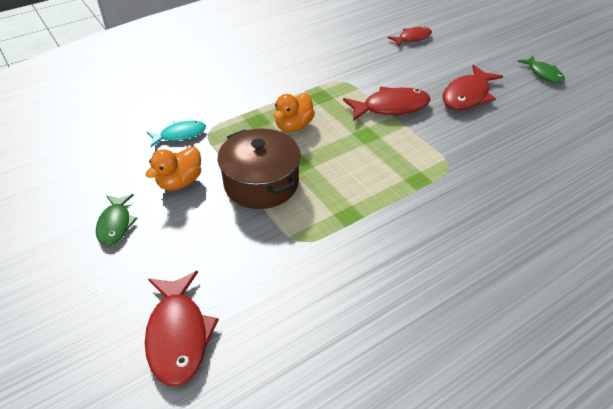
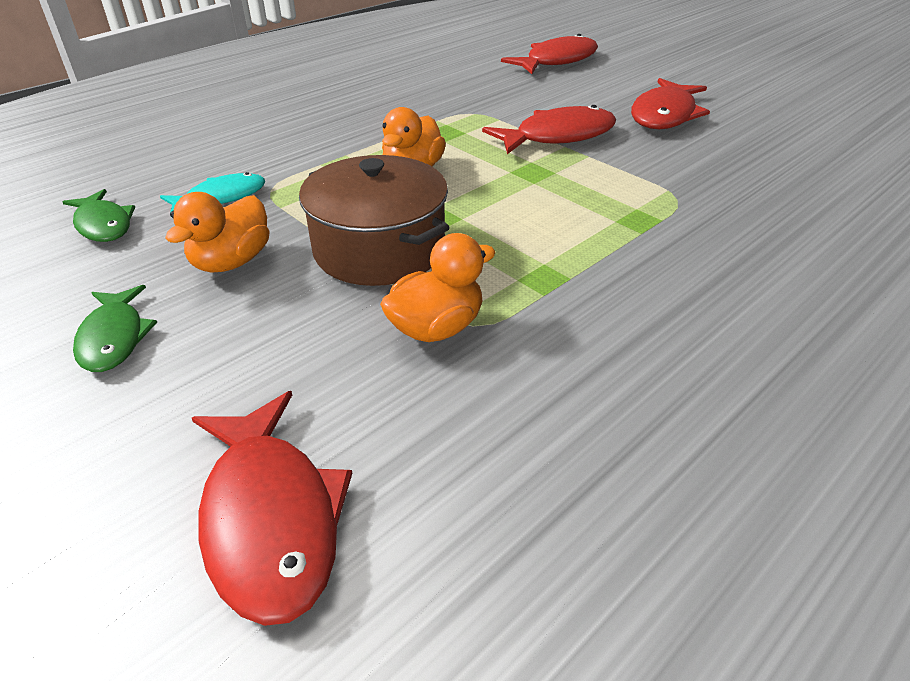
camera: 10 degrees left, 5 degrees down
red fish [387,27,432,47] -> red fish [501,34,598,74], size x1.57
green fish [518,56,565,83] -> green fish moved to [62,189,135,242]
none -> orange duck [380,233,496,342]

